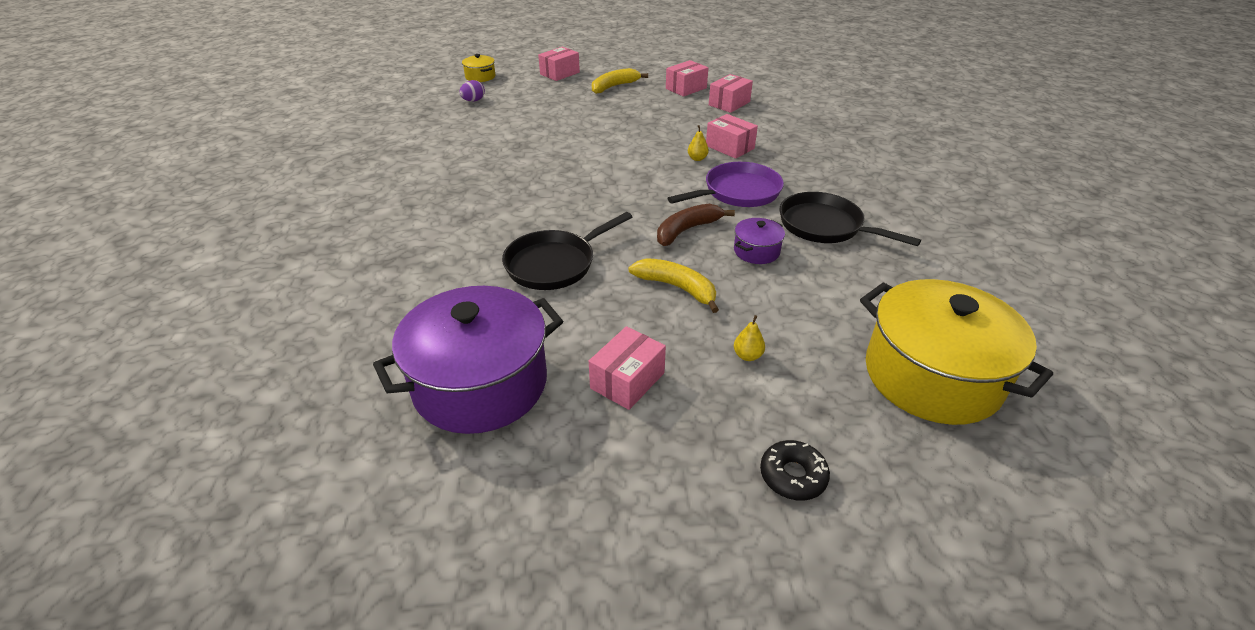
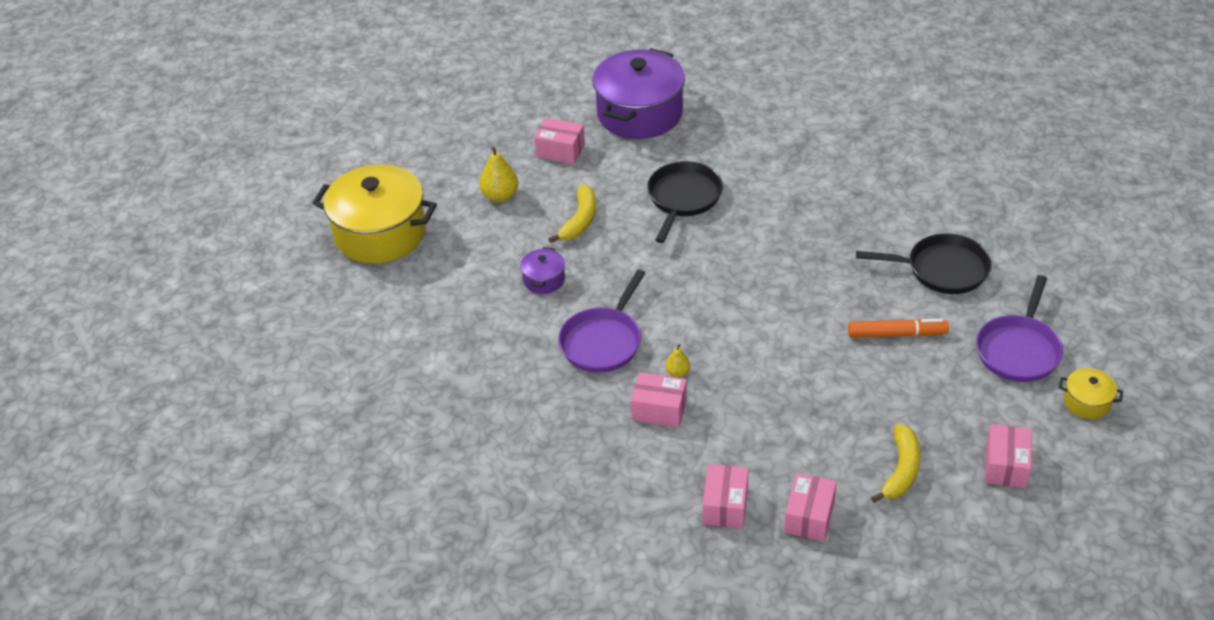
camera: 150 degrees right, 5 degrees up
purple egg [459,80,485,102] -> purple pan [976,275,1063,382]
pink box [589,326,666,410] -> pink box turned 75 degrees counterclockwise [534,118,585,164]
yellow banana [628,258,719,313] -> yellow banana turned 75 degrees counterclockwise [548,185,596,243]
brown banana [657,204,735,246] -> none
yellow pear [734,315,765,361] -> yellow pear [479,146,518,202], size x1.77
black donut [760,440,830,501] -> none
black pan [780,192,921,246] -> black pan moved to [856,233,991,294]
none -> orange marker [848,319,949,338]

